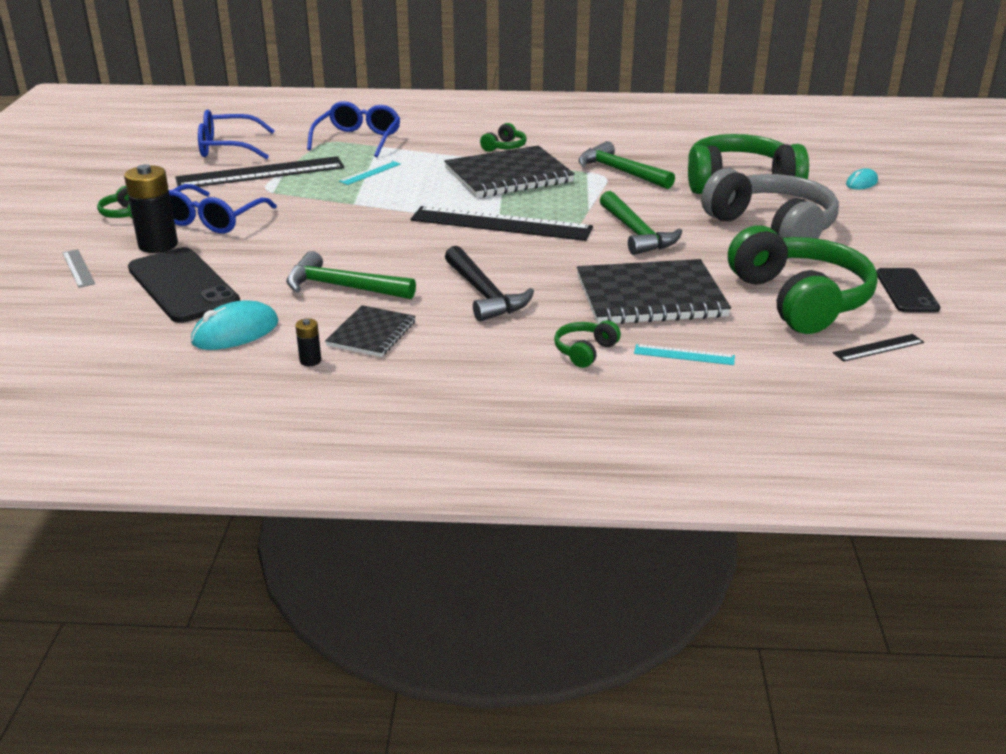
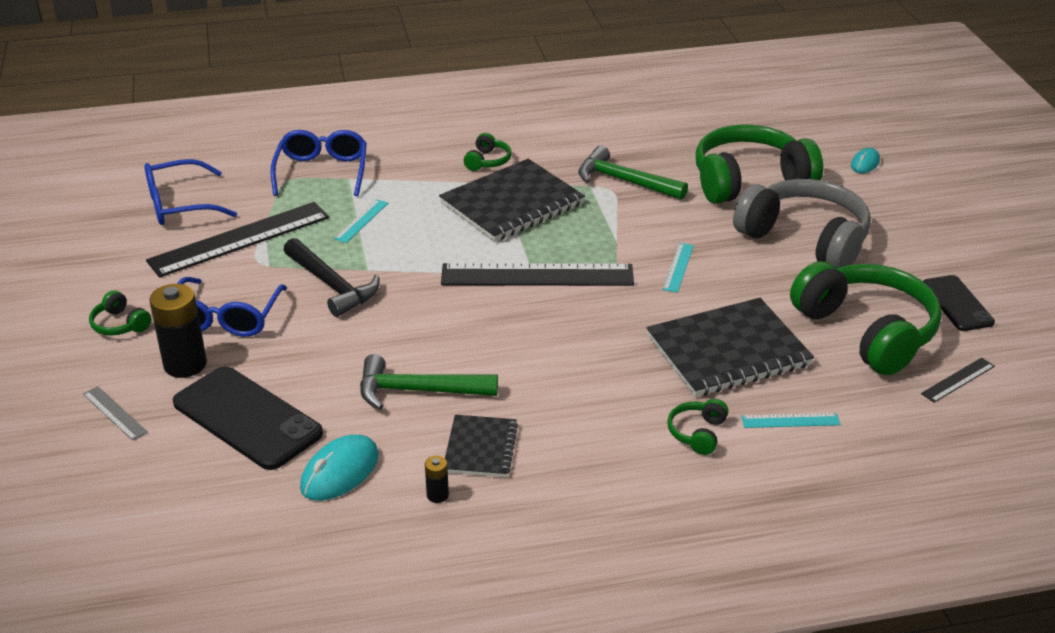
camera: 15 degrees left, 5 degrees up
black hammer [445,246,534,322] -> black hammer moved to [284,238,380,317]
green hammer [600,191,682,255] -> turquoise ruler [663,243,694,293]

